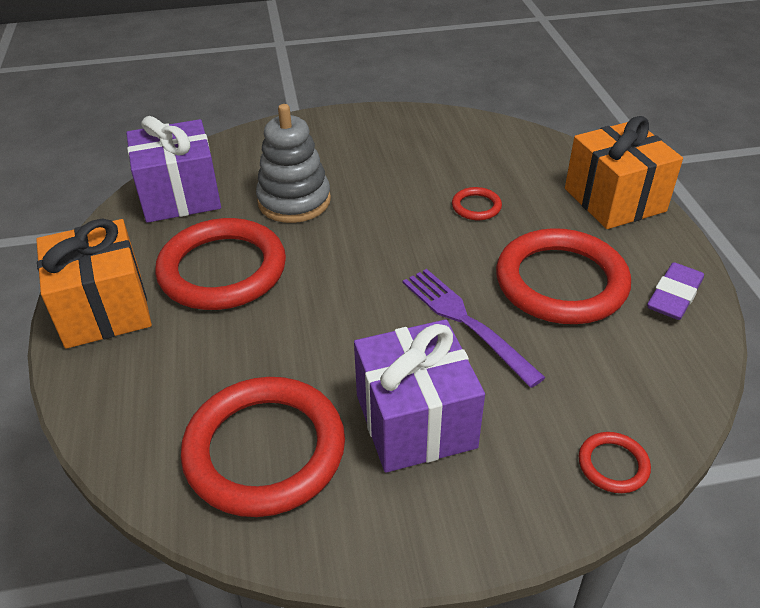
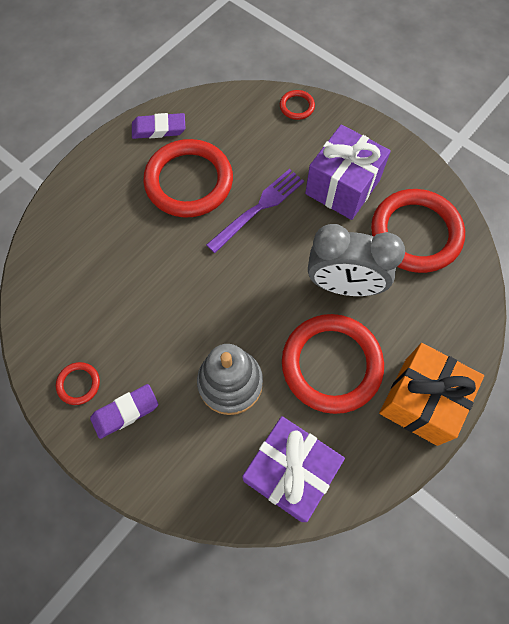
camera: 130 degrees left, 25 degrees up
purple fork [403,269,546,388] -> purple fork turned 150 degrees counterclockwise [206,169,304,253]
red ring [452,187,502,220] -> red ring moved to [56,362,100,405]
orange gift [565,116,683,229] -> none
none -> purple eraser [90,384,158,439]
none -> grey clock [308,224,405,296]

